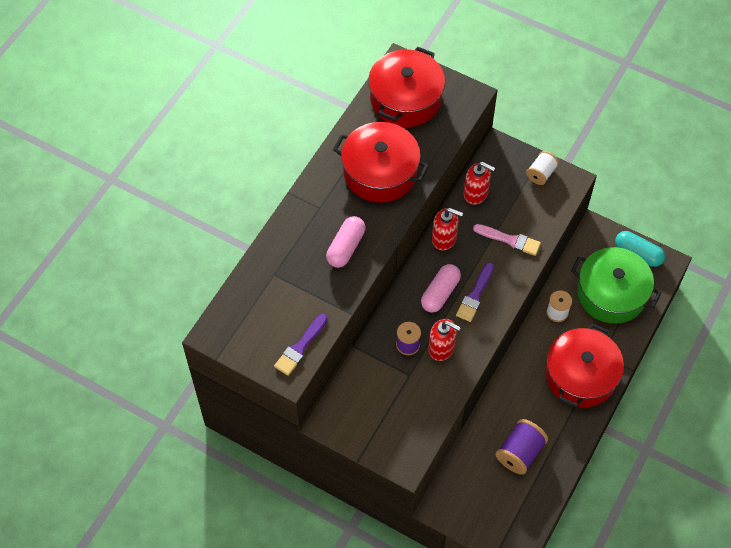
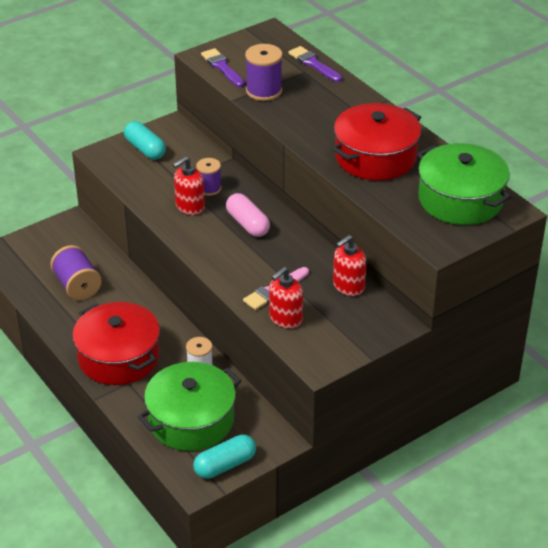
camera: 115 degrees right, 20 degrees down
pink capsule [326,216,365,268] -> none
red pot [368,47,445,127] -> green pot [418,143,511,225]
red soap dispenser [432,208,463,251] -> red soap dispenser moved to [269,267,303,328]
purple brush [456,262,494,322] -> purple brush moved to [288,46,342,82]
white spool [526,151,559,185] -> none
none -> turquoise capsule [124,121,166,160]
none -> purple spool [245,44,283,101]

